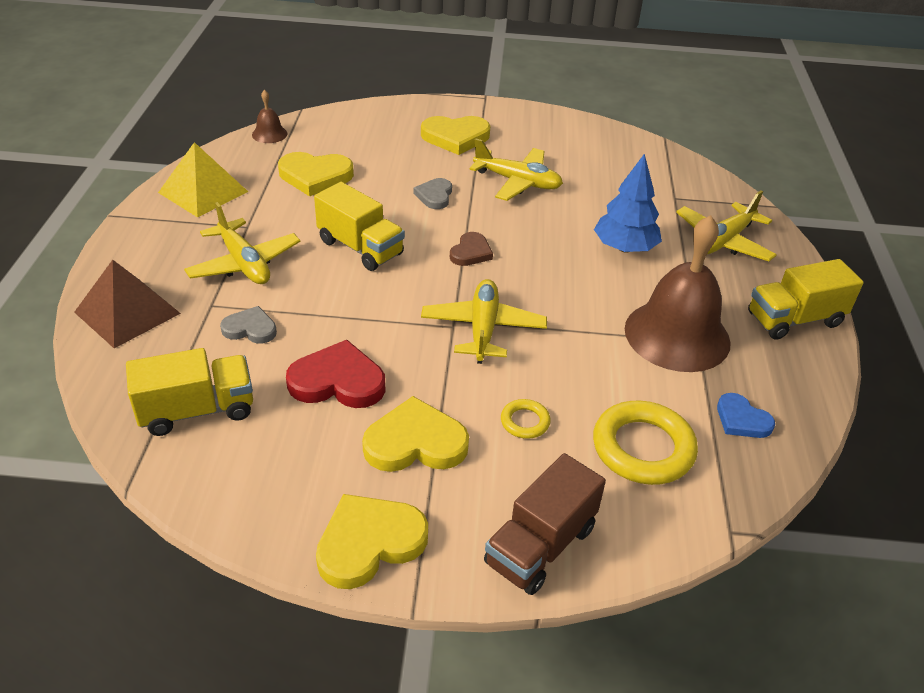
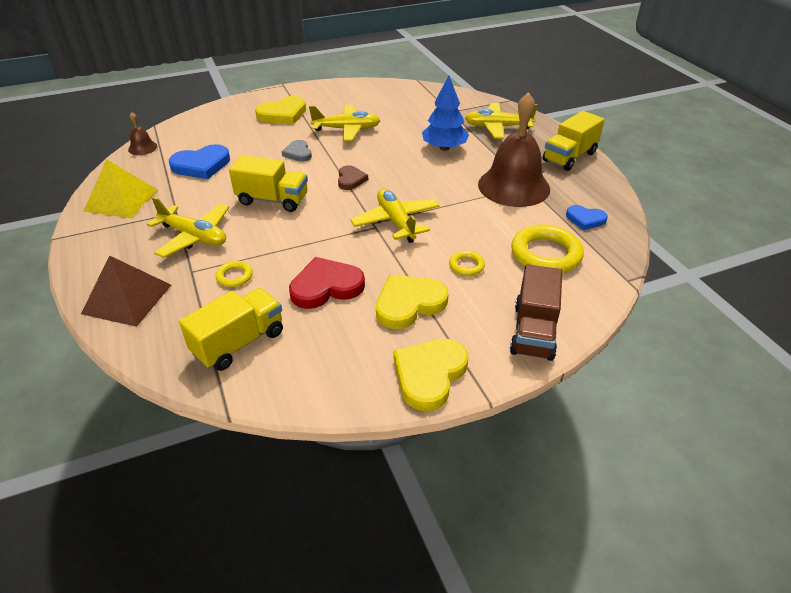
camera: 25 degrees left, 0 degrees up
grey heart [220,306,277,344] -> yellow ring [216,261,253,287]
yellow heart [278,152,354,196] -> blue heart [169,144,230,179]
yellow plane [676,190,777,261] -> yellow plane turned 75 degrees clockwise [465,103,537,139]

